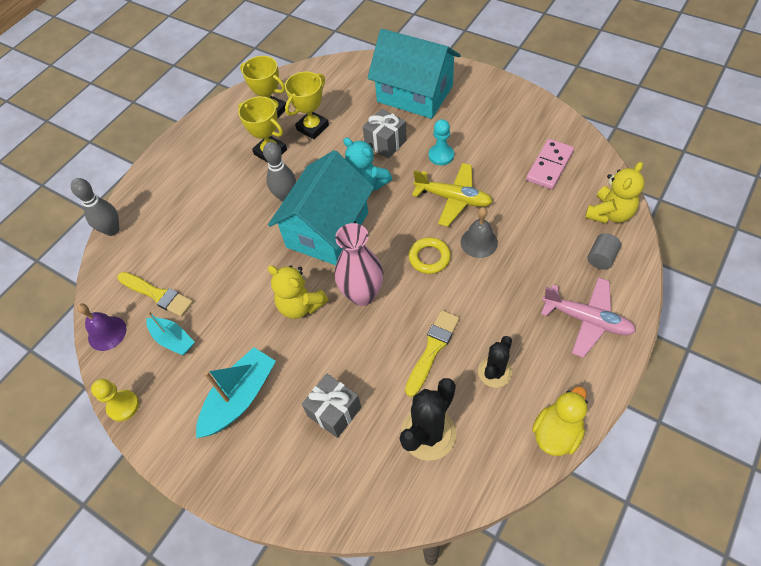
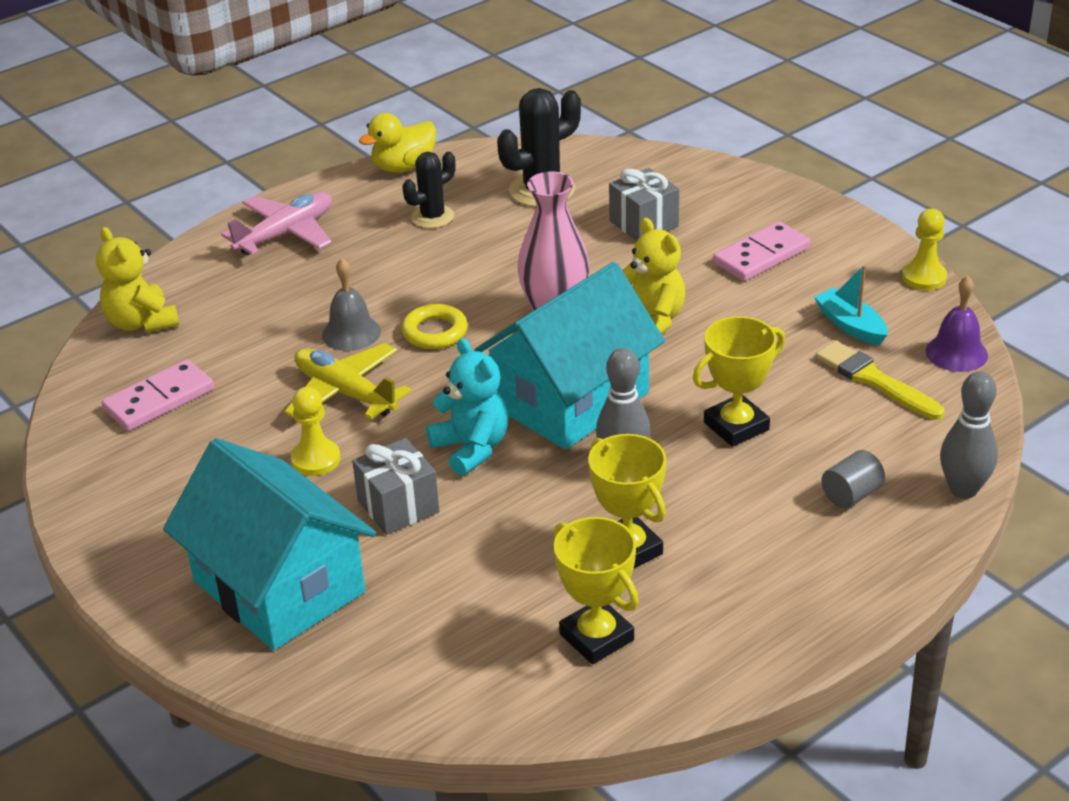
camera: 165 degrees left, 20 degrees down
turquoise boat [196,347,276,438] -> pink domino [713,221,811,281]
yellow trophy [285,72,329,139] -> yellow trophy moved to [693,316,785,447]
yellow brush [405,310,460,397] -> none
turquoise pawn [429,119,454,165] -> yellow pawn [291,387,340,476]
pink plane [541,277,636,358] -> pink plane turned 90 degrees clockwise [221,192,332,255]
yellow teddy bear [585,162,644,224] -> yellow teddy bear turned 90 degrees counterclockwise [96,227,179,333]
grey cylinder [587,233,621,269] -> grey cylinder moved to [821,450,885,509]

